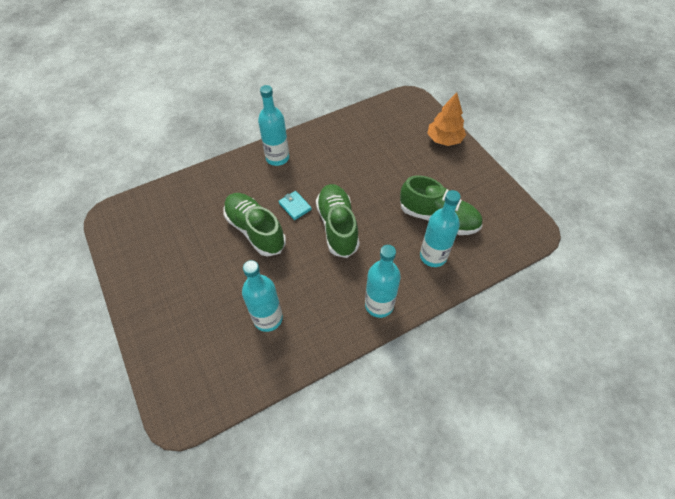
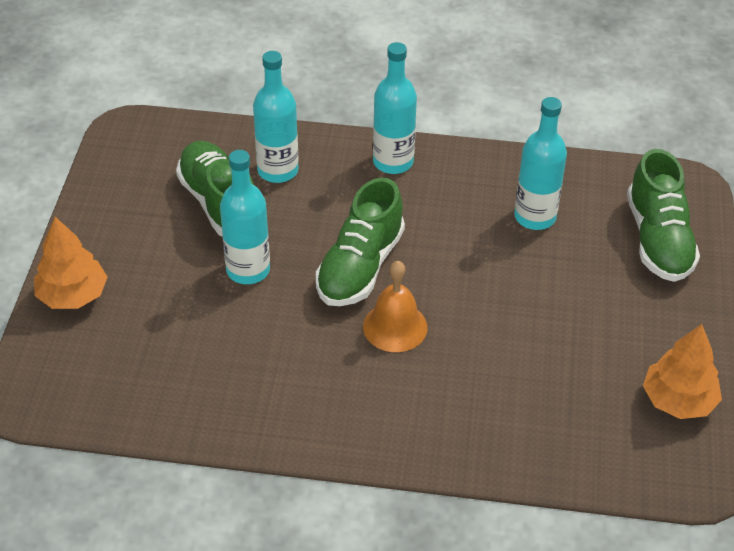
camera: 145 degrees left, 10 degrees down
green shoe [223,193,286,257] -> green shoe moved to [627,149,700,282]
turquoise bottle [258,85,289,166] -> turquoise bottle moved to [220,150,270,284]
turquoise wallet [278,191,312,220] -> orange bell [363,261,427,352]
none -> orange tree [643,324,722,419]

